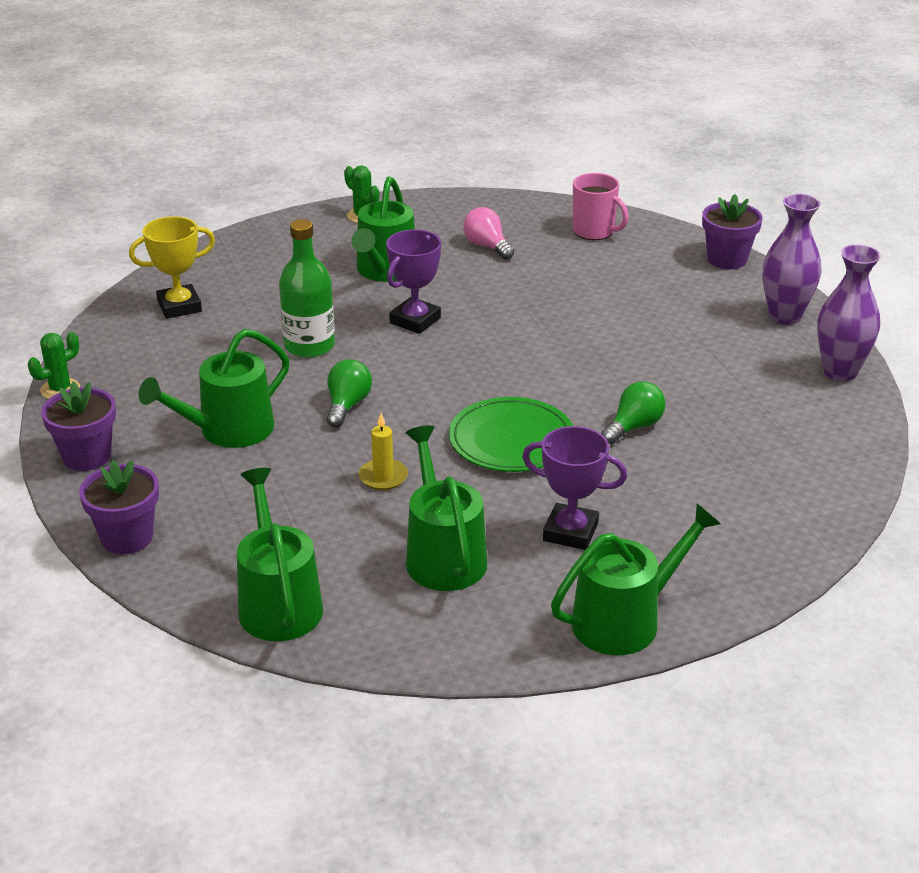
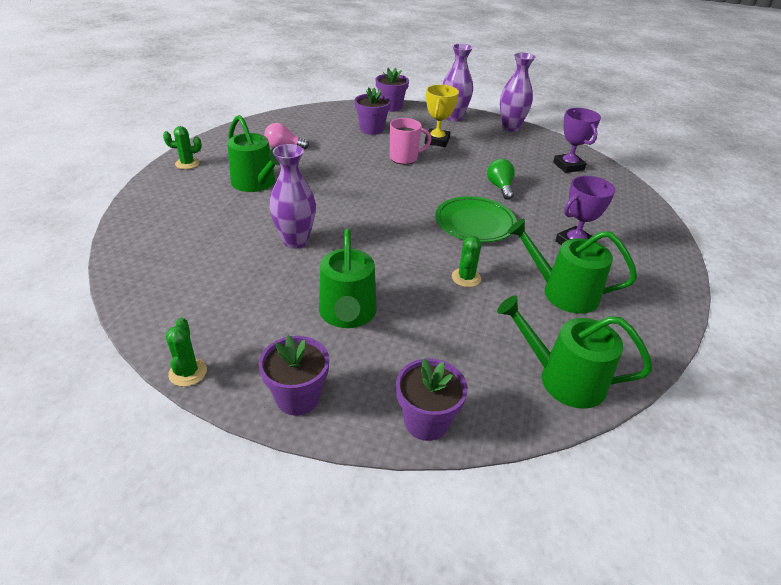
camera: 55 degrees left, 5 degrees up
yellow trophy [129,216,215,319] -> yellow trophy moved to [425,84,459,147]
green bottle [279,219,335,358] -> purple vase [269,144,316,249]
green light bulb [327,359,372,427] -> none
yellow candle [359,413,408,490] -> green cactus [452,236,481,287]
purple trophy [386,229,441,334] -> purple trophy moved to [553,108,601,173]
green watering can [551,503,721,655] -> none
pink mug [573,173,629,240] -> pink mug moved to [390,118,431,165]
none -> purple flower pot [355,87,391,135]

